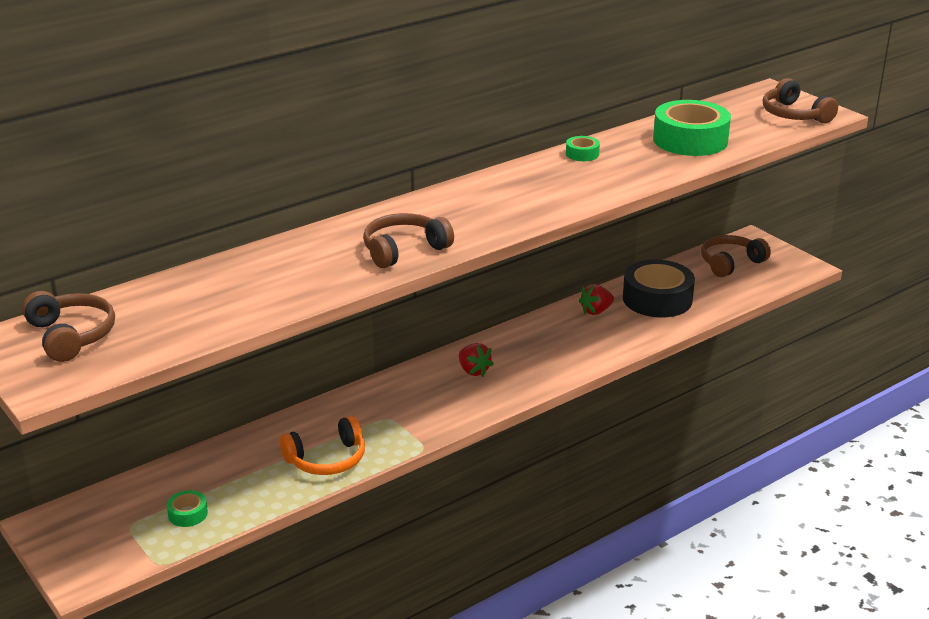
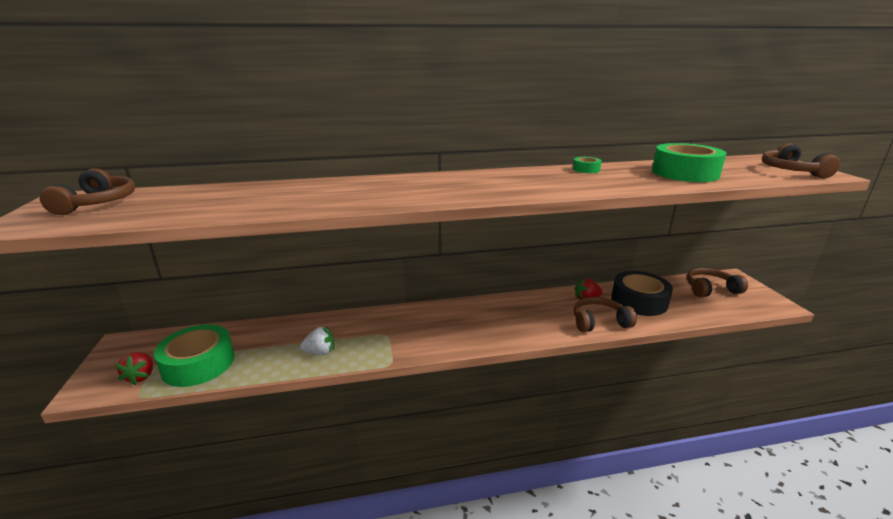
camera: 25 degrees right, 5 degrees down
green tape [167,490,208,527] -> green tape [154,324,234,387], size x2.27
orange headphones [280,416,365,475] -> white strawberry [300,326,334,355]
brown headphones [363,213,454,268] -> brown headphones moved to [574,297,637,332]
red strawberry [458,343,494,377] -> red strawberry moved to [115,352,153,385]

